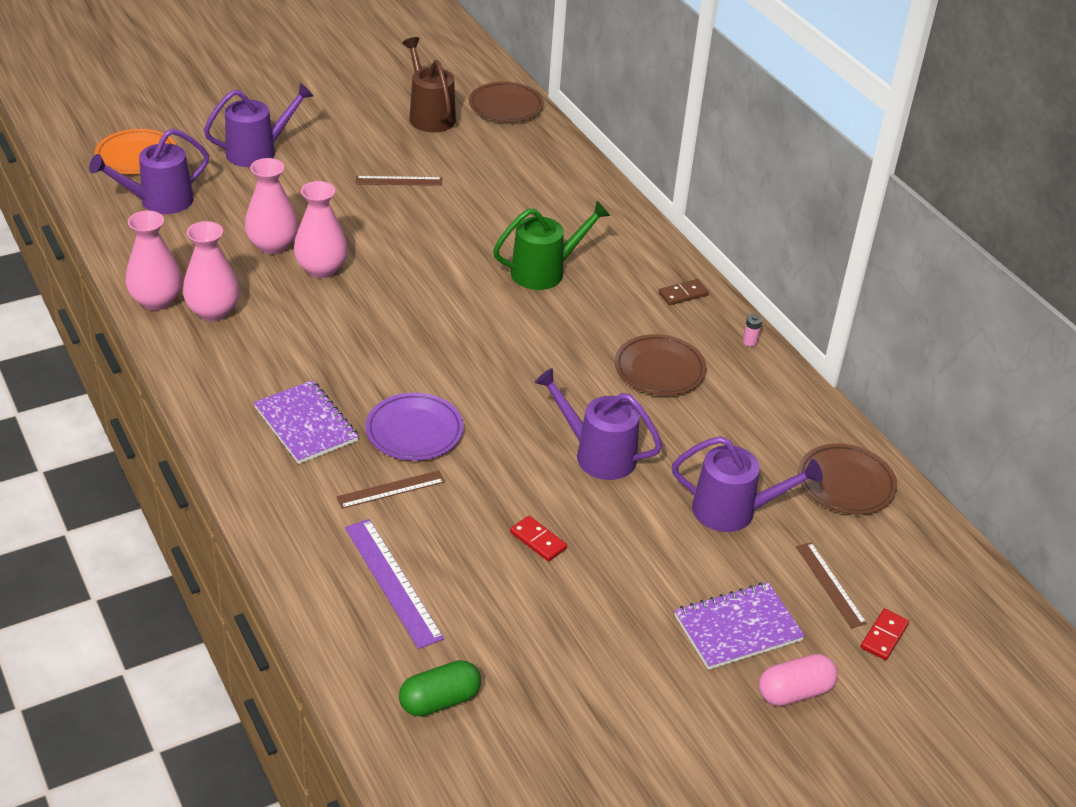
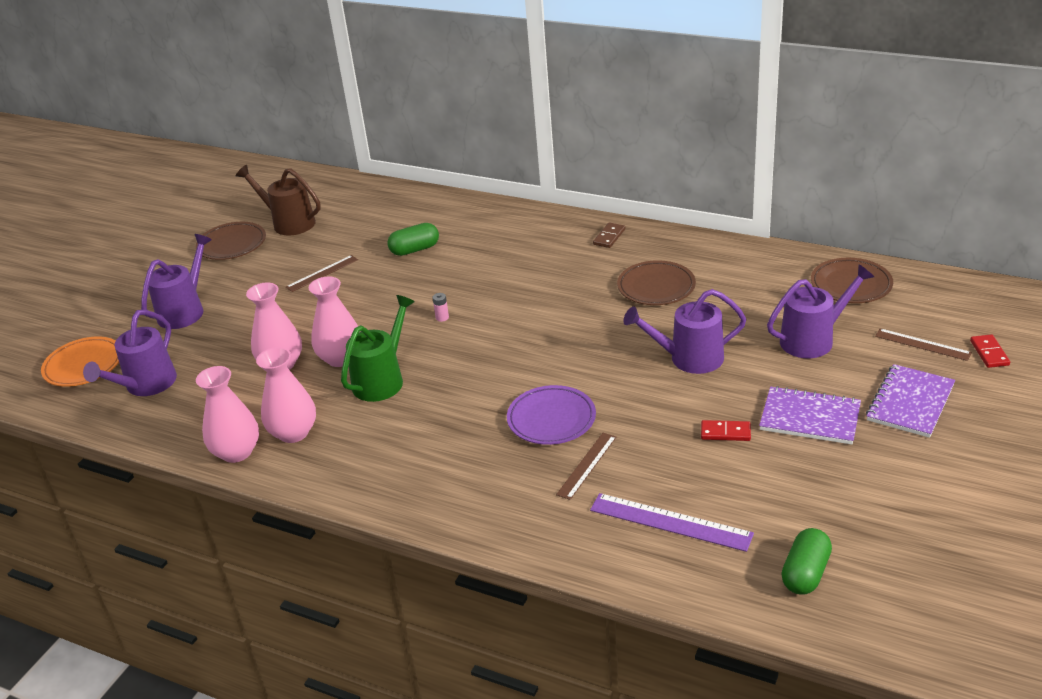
camera: 30 degrees left, 5 degrees down
purple notebook [254,380,359,464] -> purple notebook moved to [759,386,861,444]
brown plate [469,82,544,122] -> brown plate moved to [196,222,266,260]
green watering can [493,201,610,290] -> green watering can moved to [341,295,415,402]
pink battery [743,314,762,347] -> pink battery moved to [432,293,449,322]
pink capsule [759,654,838,706] -> none
none -> green capsule [387,223,439,256]

